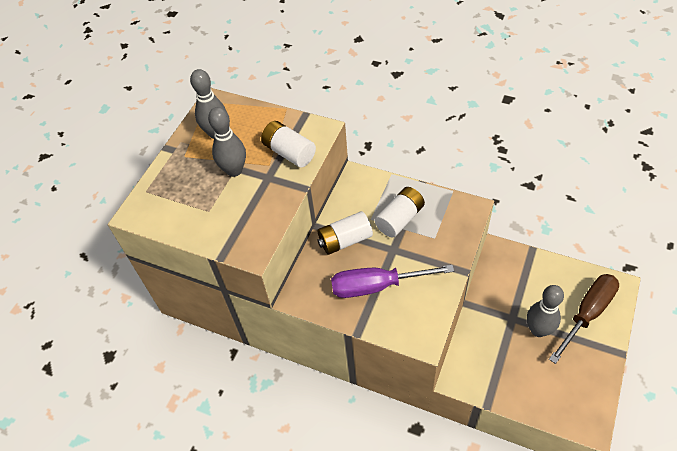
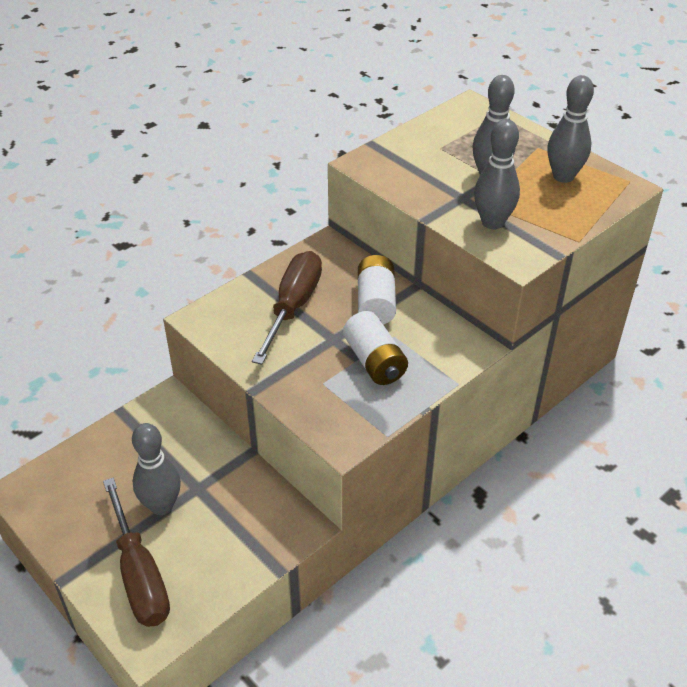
camera: 110 degrees right, 10 degrees down
white battery [261,121,316,167] -> grey bowling pin [474,119,520,229]
purple screwdriver [331,265,454,298] -> brown screwdriver [252,251,322,365]

